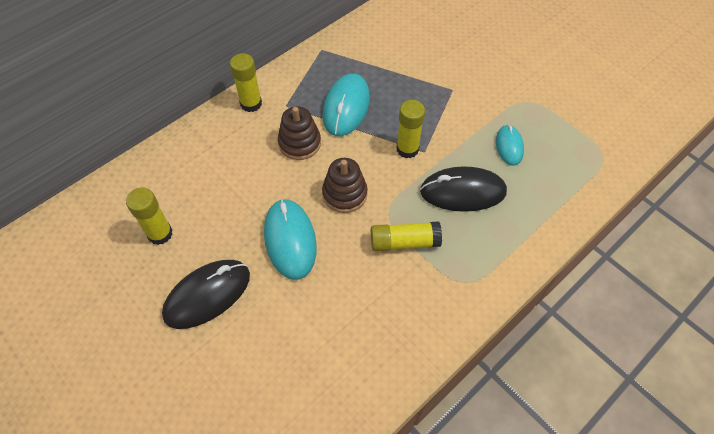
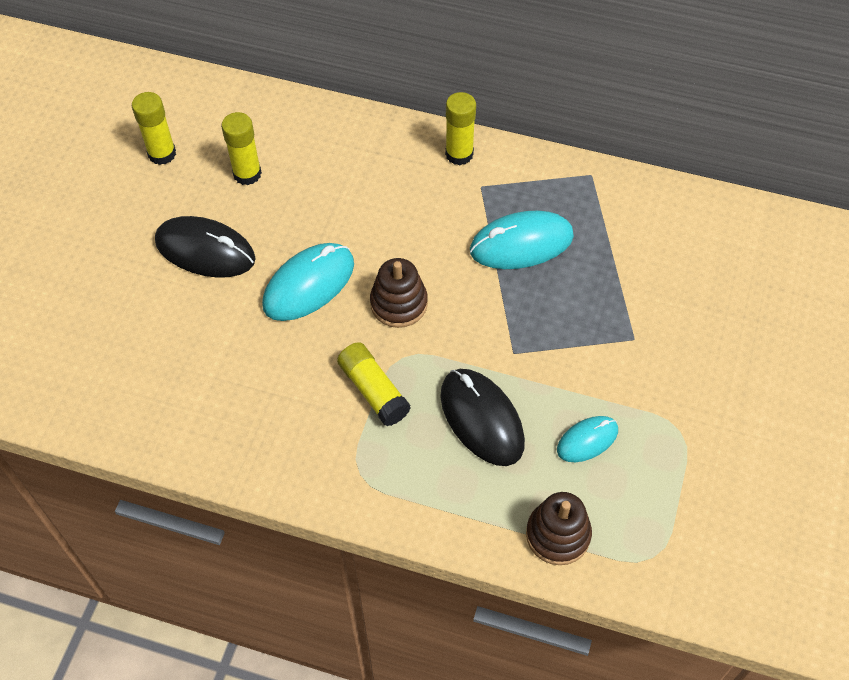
camera: 60 degrees right, 0 degrees up
brown stacking toy [278,106,321,160] -> brown stacking toy moved to [526,492,592,565]
yellow glue stick [396,100,425,158] -> yellow glue stick moved to [132,92,176,165]

